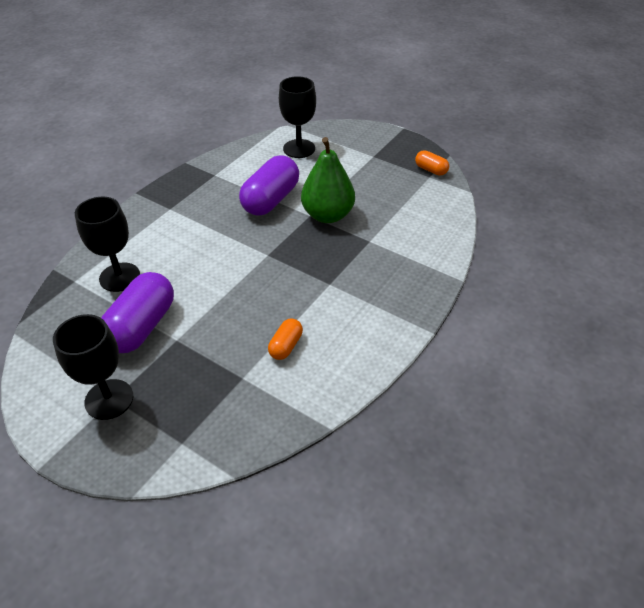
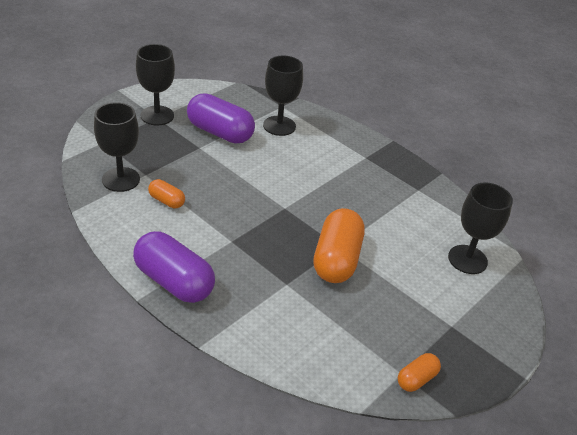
camera: 95 degrees right, 5 degrees down
purple capsule [239,155,299,216] -> purple capsule moved to [133,231,215,303]
green pear [301,137,355,223] -> orange capsule [313,208,364,283]
none -> black goblet [94,102,140,192]

